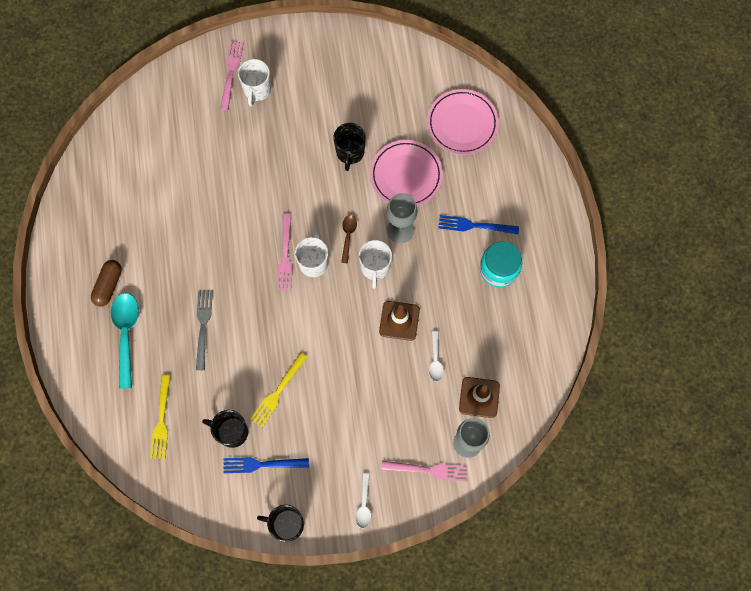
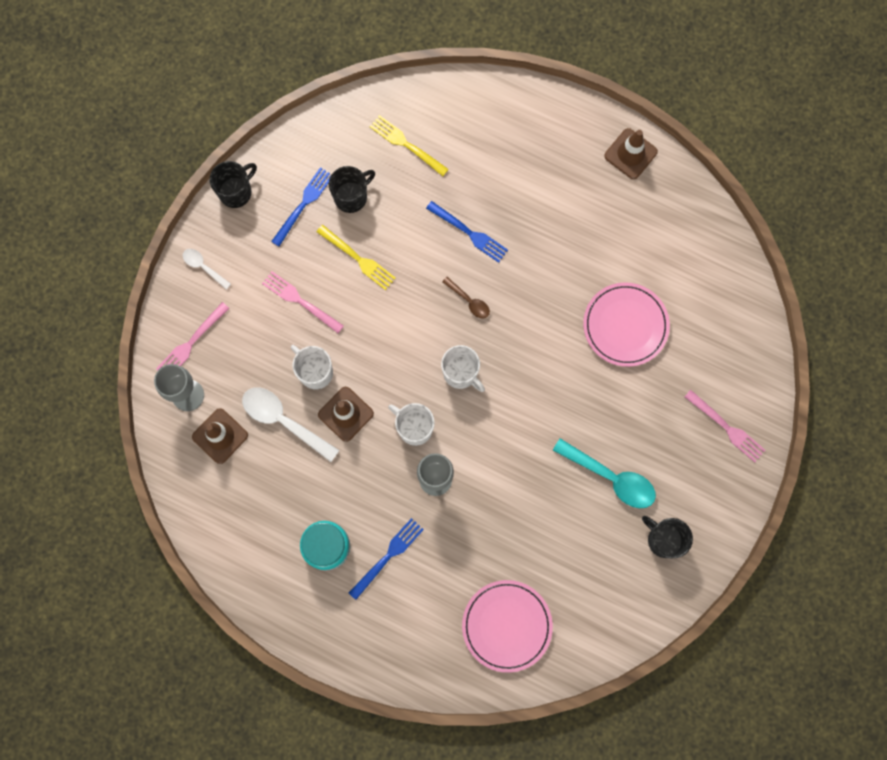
camera: 125 degrees right, 5 degrees up
brown capsule [91,260,122,307] -> none
turquoise spoon [111,293,139,389] -> turquoise spoon moved to [553,438,656,508]
grey fork [196,290,213,370] -> blue fork [426,201,508,263]
white mug [238,59,271,106] -> white mug moved to [291,345,333,389]
yellow fork [250,352,308,427] -> yellow fork turned 150 degrees clockwise [317,225,396,290]
pink fork [277,214,293,291] -> pink fork moved to [262,271,344,333]
black mug [333,123,366,171] -> black mug moved to [642,516,693,558]
brown spoon [341,215,357,263] -> brown spoon moved to [442,277,490,319]
pink plate [370,140,443,206] -> pink plate moved to [583,283,670,367]
white spoon [429,331,444,382] -> white spoon [242,387,340,462], size x1.86
none -> brown traffic cone [604,128,658,179]

